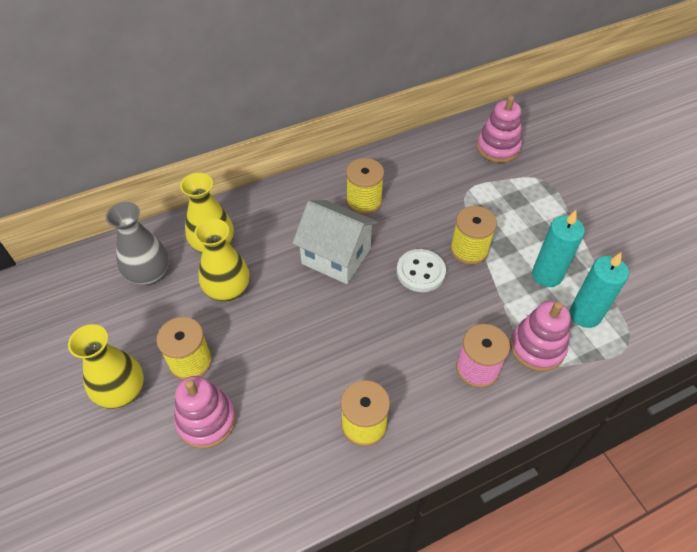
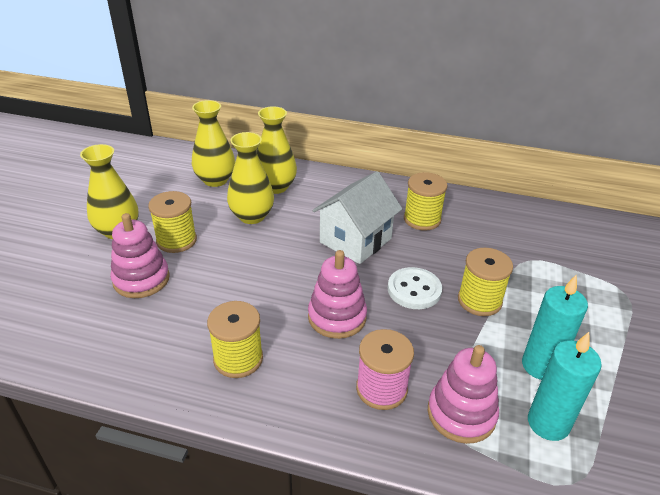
camera: 40 degrees right, 15 degrees down
grey vase [106,202,169,285] -> yellow vase [192,100,235,187]
white house [292,200,378,284] -> white house turned 60 degrees clockwise [313,171,402,264]
pink stacking toy [476,95,522,163] -> pink stacking toy moved to [308,250,367,339]

